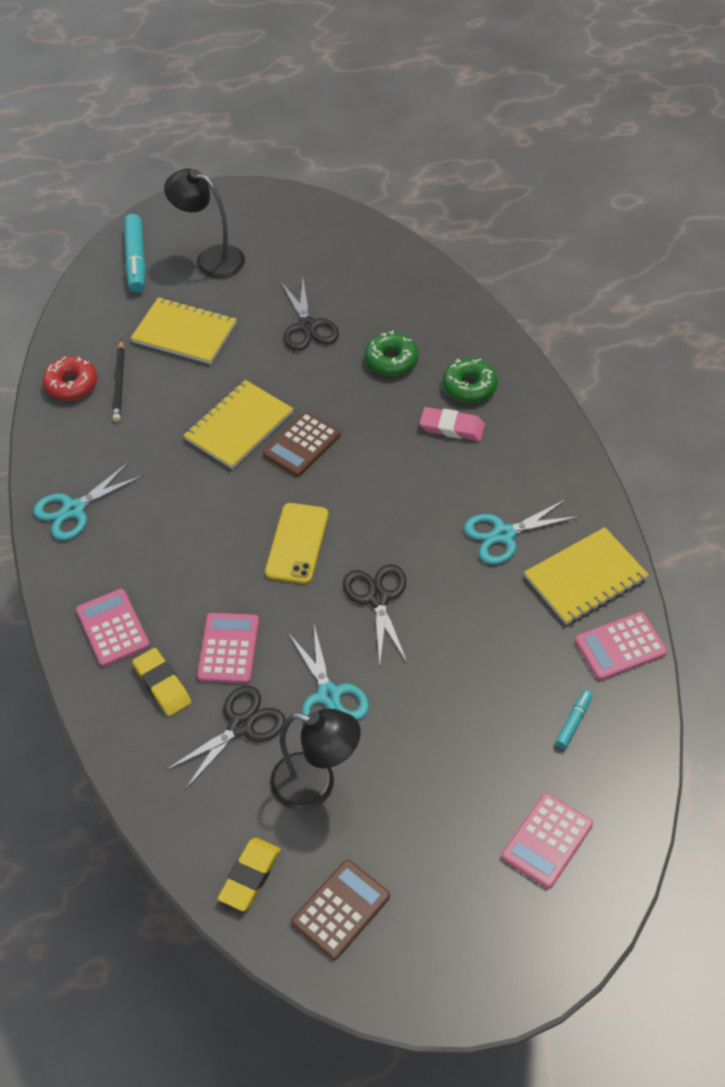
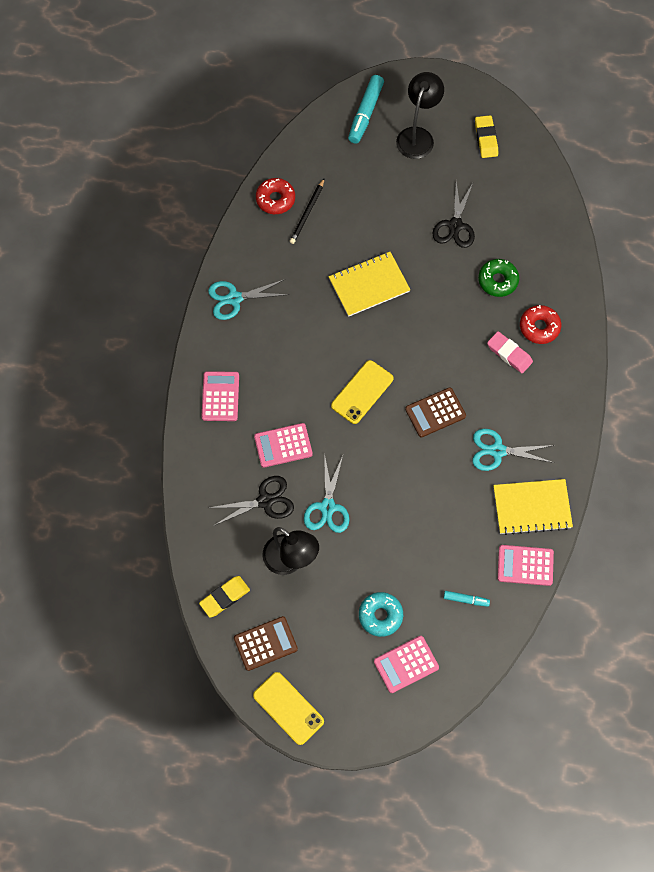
camera: 25 degrees right, 15 degrees up
yellow notebook [131,297,237,364] -> none
yellow eraser [132,648,191,716] -> yellow eraser moved to [475,115,498,158]
black lamp [164,168,245,278] -> black lamp turned 60 degrees clockwise [396,72,444,159]
pink calculator [197,613,259,684] -> pink calculator turned 135 degrees counterclockwise [254,423,313,468]
brown calculator [263,412,341,477] -> brown calculator moved to [405,387,466,437]
black scissors [343,564,407,665] -> none
green donut [443,358,497,403] -> red donut [520,305,561,344]
turquoise marker [555,690,592,749] -> turquoise marker turned 45 degrees clockwise [443,591,490,607]
none -> yellow phone [253,672,324,745]
none -> turquoise donut [359,592,403,637]

